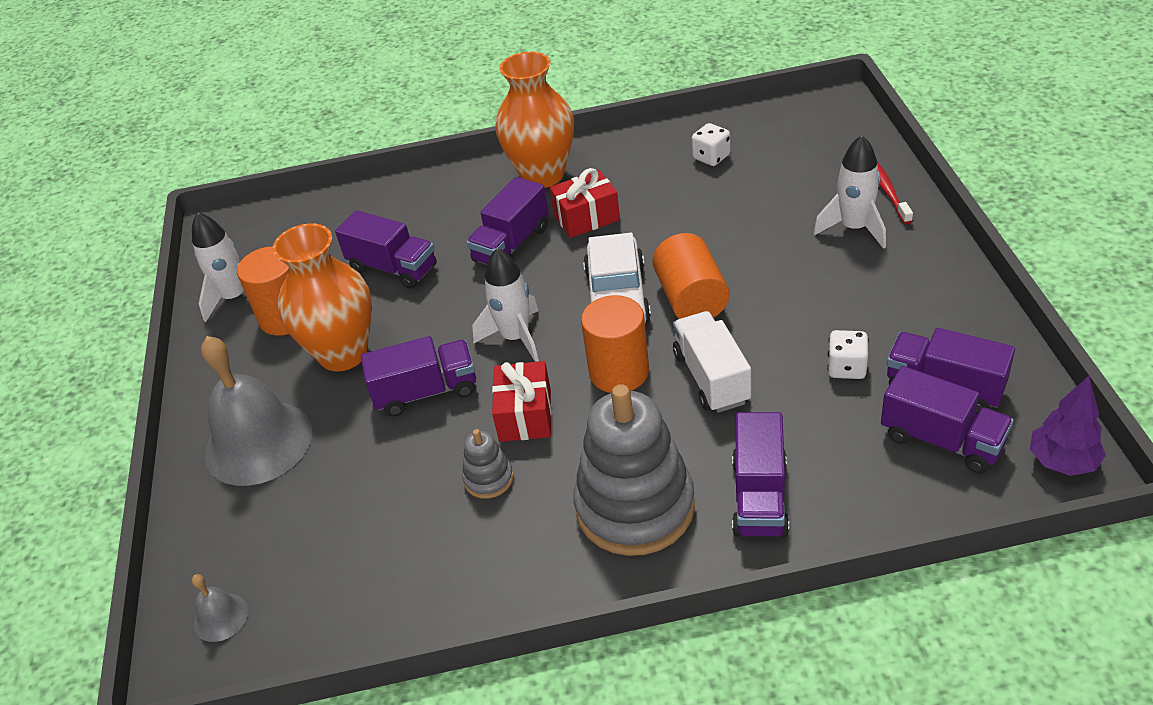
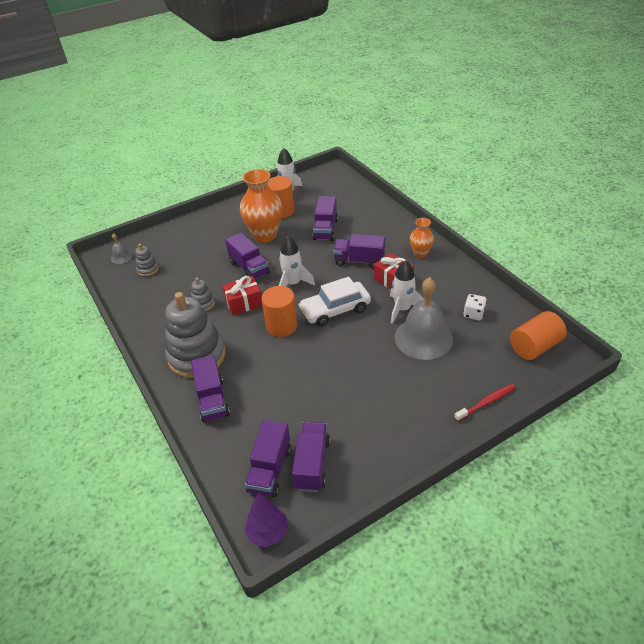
camera: 65 degrees right, 0 degrees up
grey bell [201,336,312,486] -> grey bell moved to [395,277,453,360]
orange vase [496,52,574,188] -> orange vase [410,218,434,258], size x0.54
orange cylinder [652,233,729,319] -> orange cylinder moved to [510,311,567,360]
white truck [673,311,751,413] -> none
purple truck [732,412,789,537] -> purple truck turned 90 degrees counterclockwise [191,355,230,422]
white rocket [814,135,886,249] -> white rocket moved to [390,260,424,324]
white dice [827,330,869,379] -> none
none -> grey stacking toy [135,244,159,277]

